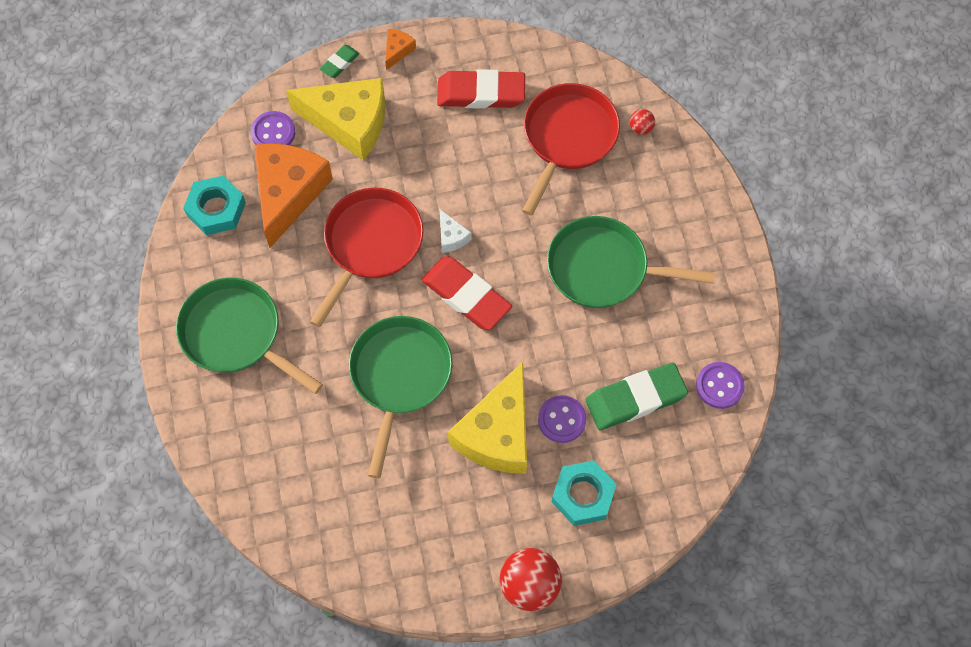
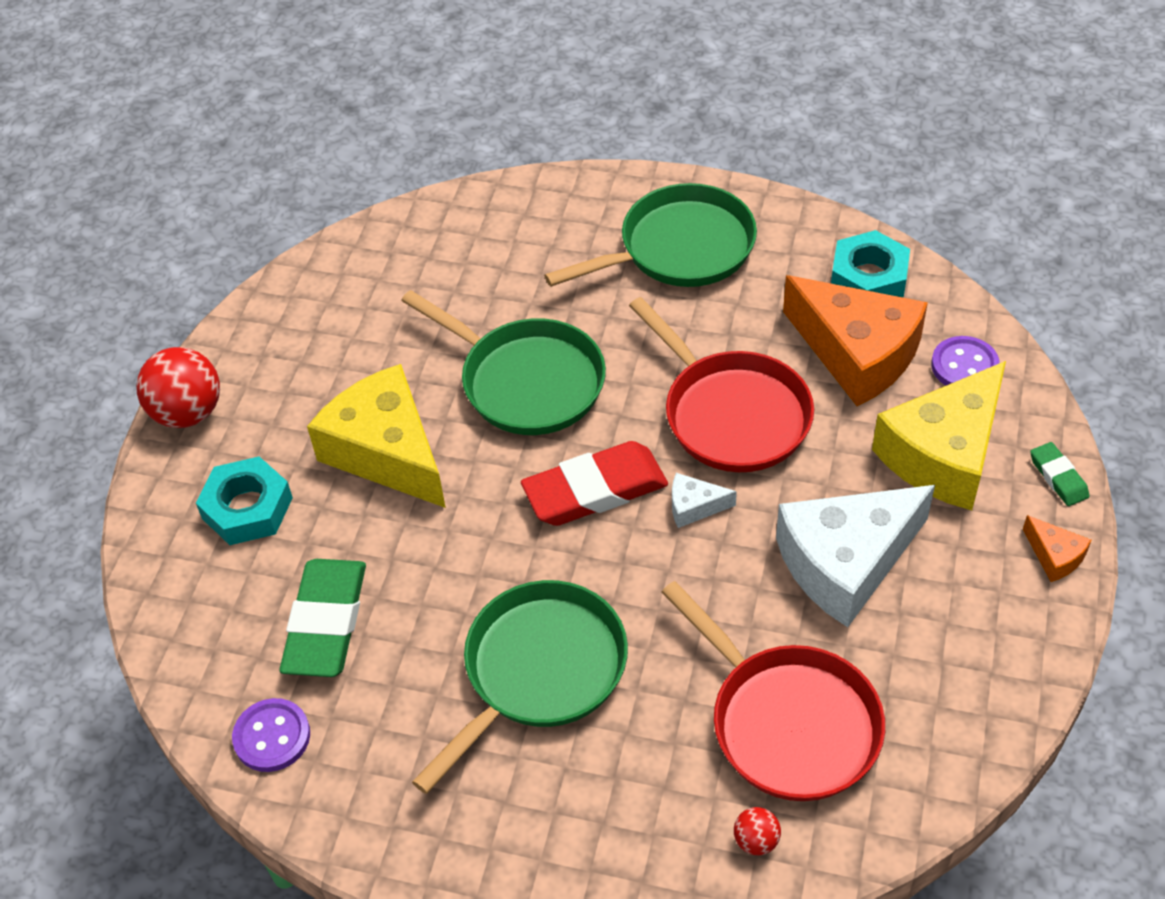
camera: 120 degrees right, 15 degrees down
red eraser [437,69,525,109] -> none
purple button [538,395,586,443] -> none
none -> white cheese [776,485,935,627]

